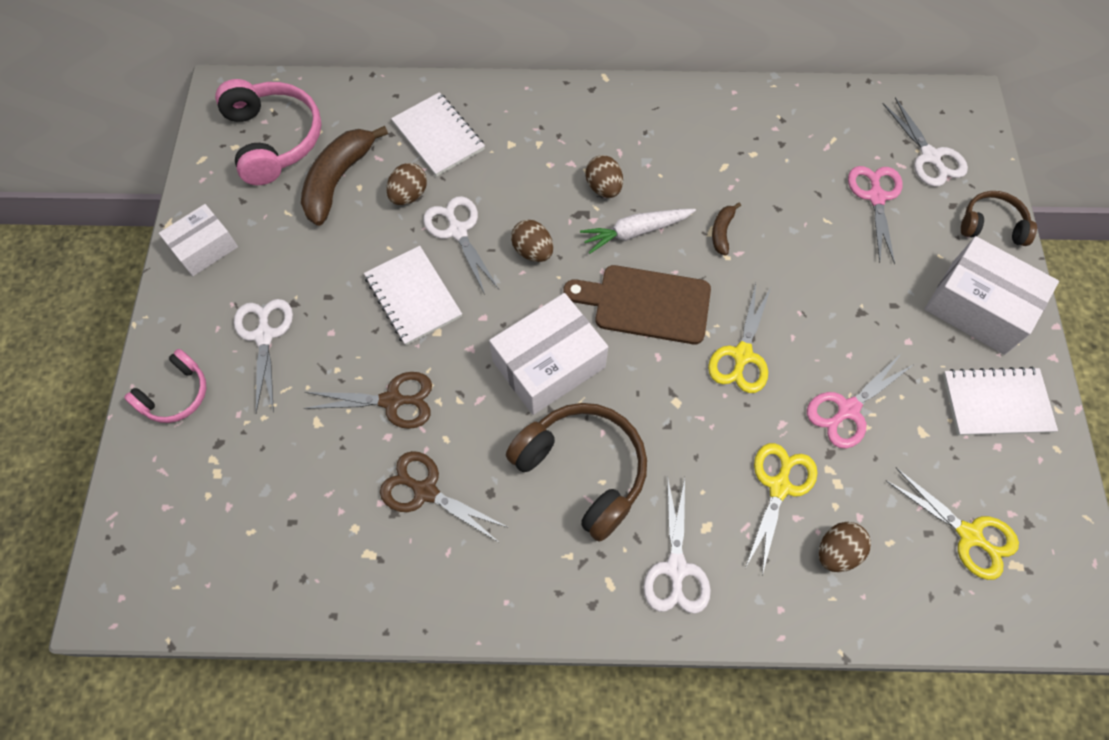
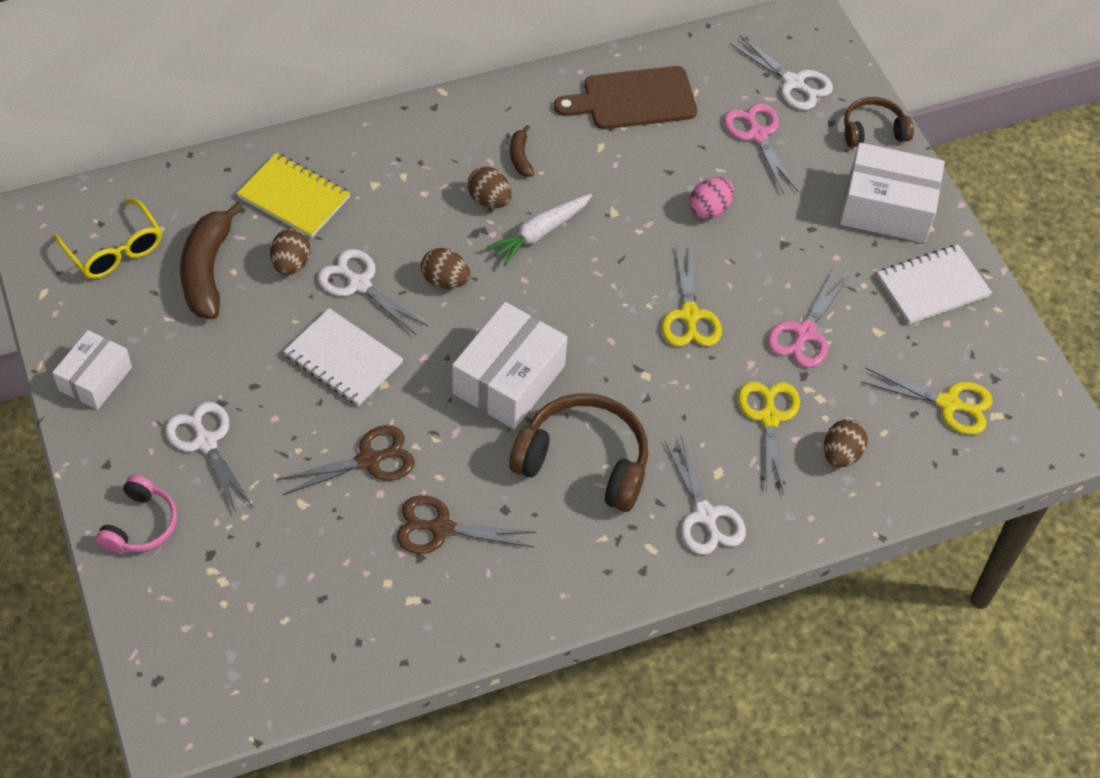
camera: 25 degrees left, 10 degrees down
pink headphones [215,79,322,185] -> yellow glasses [54,198,162,279]
white notebook [391,92,485,177] -> yellow notebook [237,153,350,238]
brown cutting board [563,265,711,344] -> brown cutting board moved to [554,66,697,129]
brown banana [712,203,741,256] -> brown banana moved to [510,125,534,177]
none -> pink egg [689,177,734,220]

